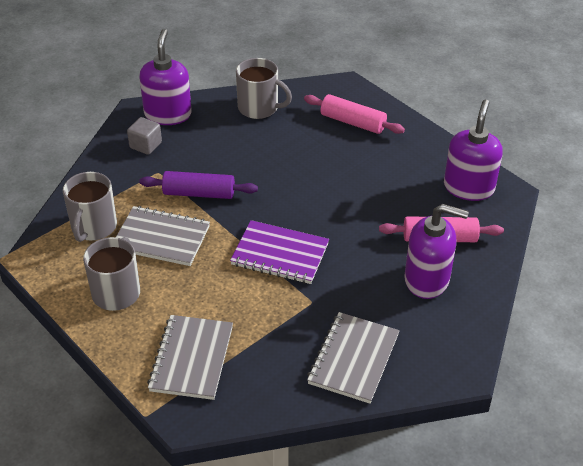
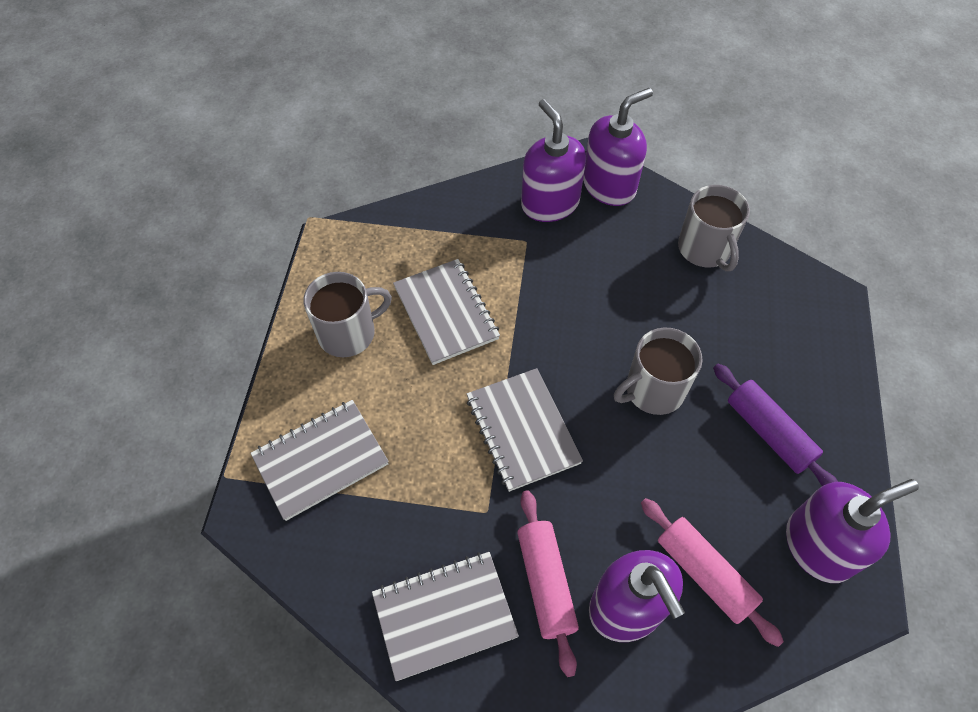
camera: 50 degrees right, 15 degrees up
grey mug [63,172,117,242] -> grey mug moved to [614,327,703,415]
grey cube [127,117,162,155] -> purple soap dispenser [521,99,586,222]
purple rolling pin [139,171,258,199] -> purple rolling pin moved to [713,364,838,486]
purple notebook [230,220,329,284] -> grey notebook [467,368,583,492]
pink rolling pin [304,94,405,134] -> pink rolling pin moved to [517,490,579,677]

